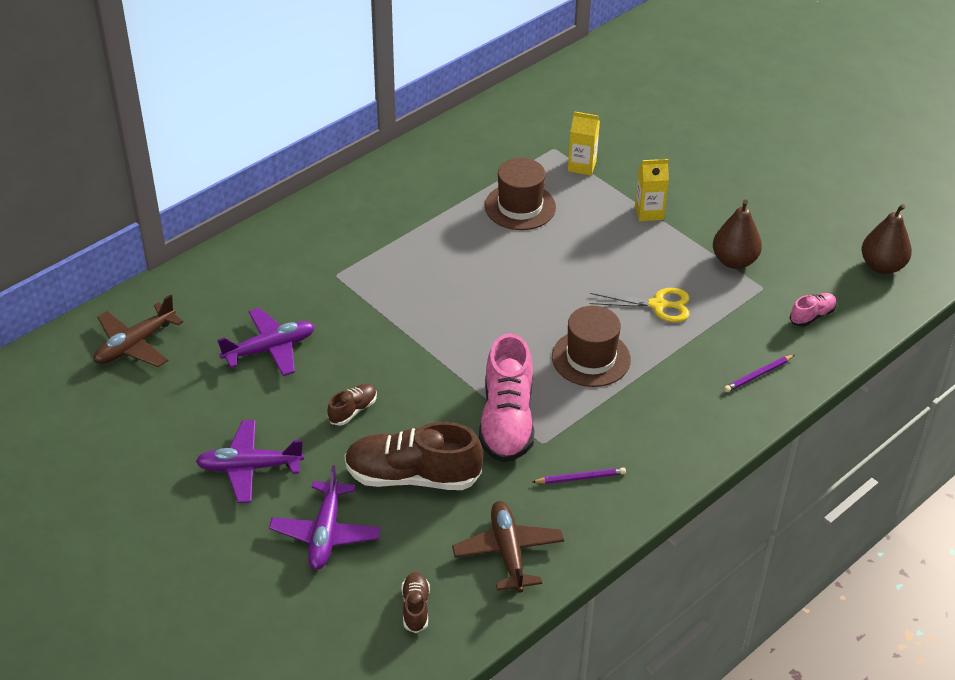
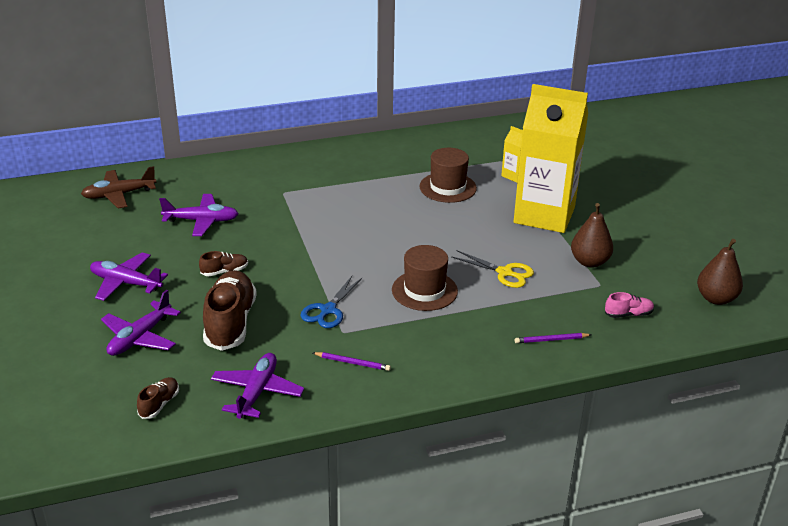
camera: 25 degrees right, 10 degrees down
brown shoe [344,422,483,490] -> brown shoe turned 60 degrees clockwise [203,270,257,351]
brown plane [452,501,564,593] -> purple plane [211,353,304,419]
pink shoe [479,333,535,462] -> blue scissors [300,276,362,328]
yellow carton [635,159,669,221] -> yellow carton [514,84,588,233], size x2.49

